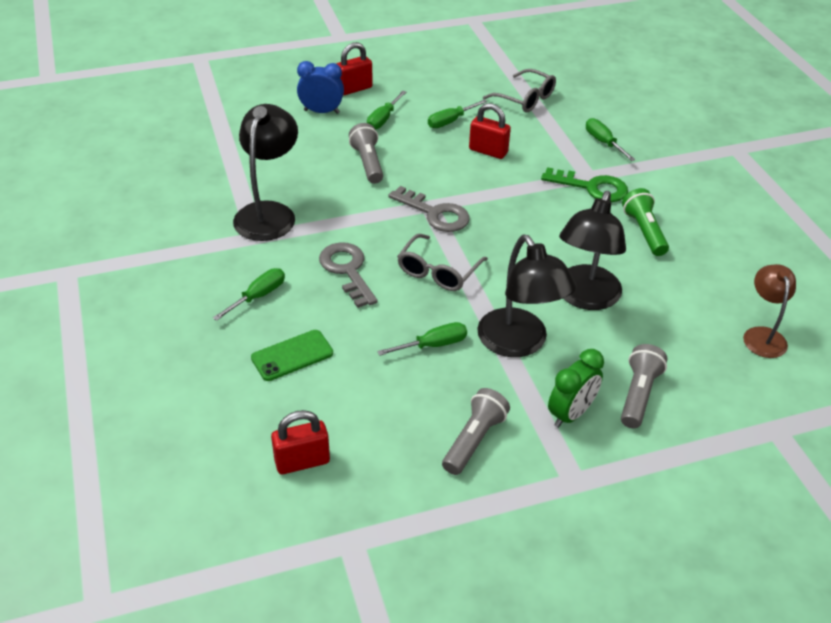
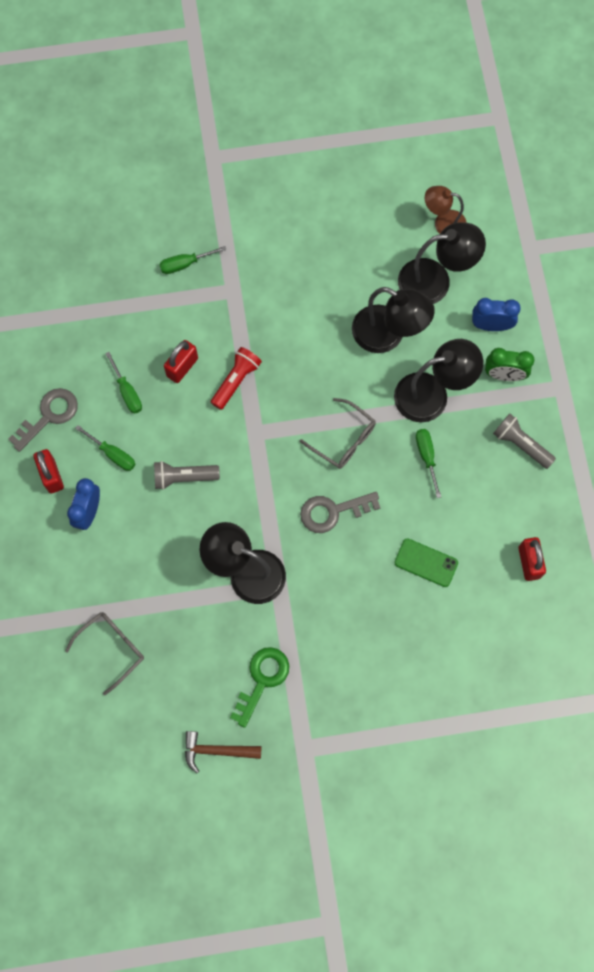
camera: 80 degrees left, 30 degrees up
green screwdriver [213,268,285,321] -> none
green phone [251,330,333,381] -> green phone turned 45 degrees counterclockwise [394,538,458,587]
grey key [389,186,470,232] -> grey key moved to [8,388,78,452]
grey glasses [483,69,556,112] -> grey glasses moved to [65,612,144,695]
green key [541,167,628,202] -> green key moved to [230,647,289,728]
green clock [548,349,604,428] -> green clock turned 135 degrees clockwise [485,348,534,381]
grey flashlight [621,344,668,428] -> blue clock [472,298,521,331]
green flashlight [622,188,669,256] -> none
none -> brown hammer [185,731,261,773]
none -> red flashlight [211,347,262,410]
none -> black lamp [398,222,486,304]

